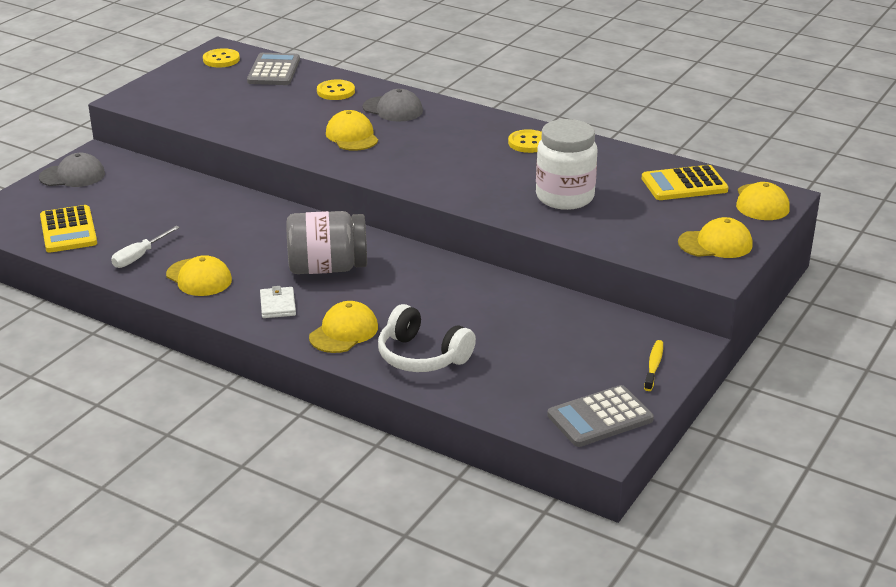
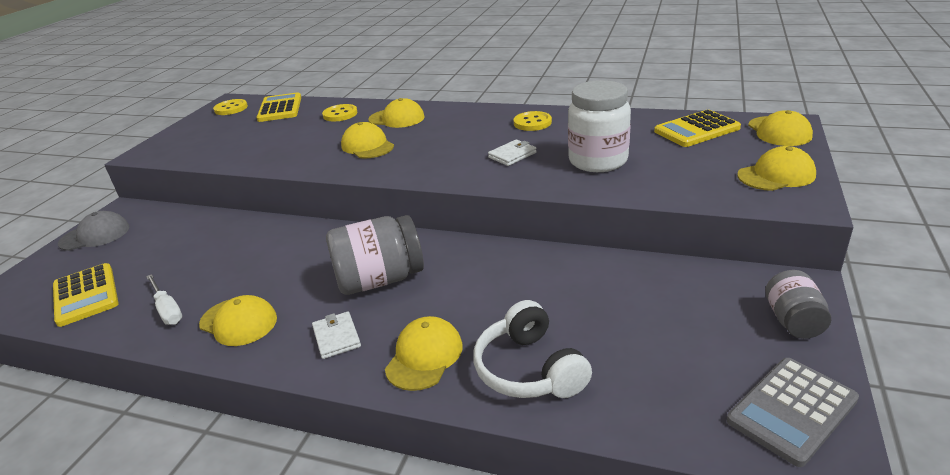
camera: 10 degrees left, 0 degrees up
white screwdriver [111,226,180,268] -> white screwdriver turned 60 degrees counterclockwise [146,274,182,325]
grey calculator [247,53,300,85] -> yellow calculator [257,92,301,122]
grey cap [363,89,423,122] -> yellow cap [368,98,425,128]
white headphones [378,304,476,372] -> white headphones turned 45 degrees clockwise [473,300,592,398]
yellow toothbrush [644,340,663,391] -> grey jar [765,270,831,339]
none -> white wallet [488,139,537,166]

